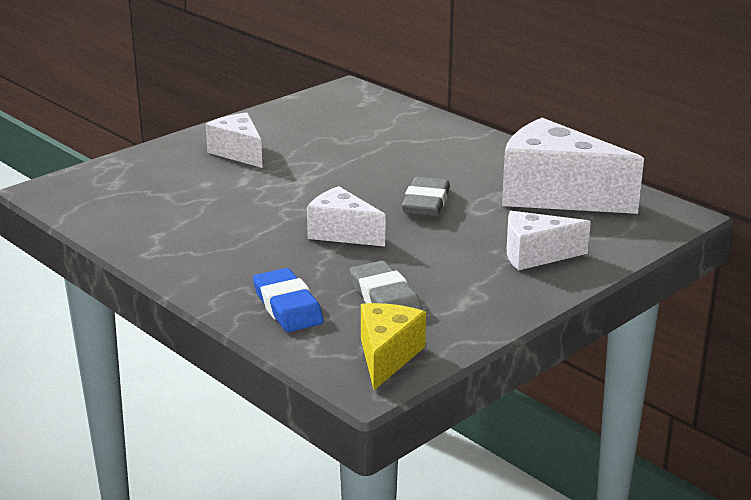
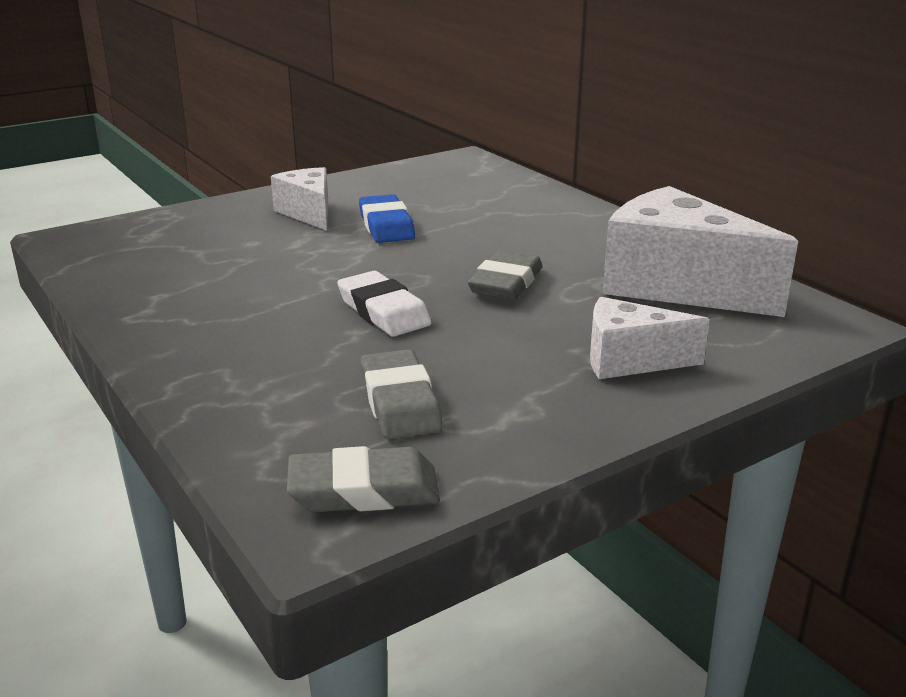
camera: 10 degrees right, 0 degrees up
blue eraser [253,268,324,332] -> blue eraser moved to [359,194,415,243]
white cheese [307,186,385,247] -> white eraser [337,271,432,337]
yellow cheese [361,303,426,390] -> grey eraser [287,446,440,512]

